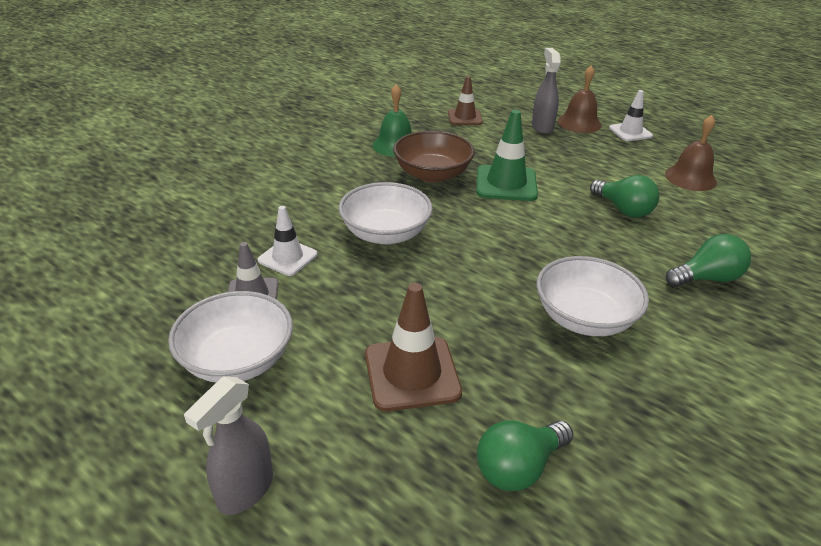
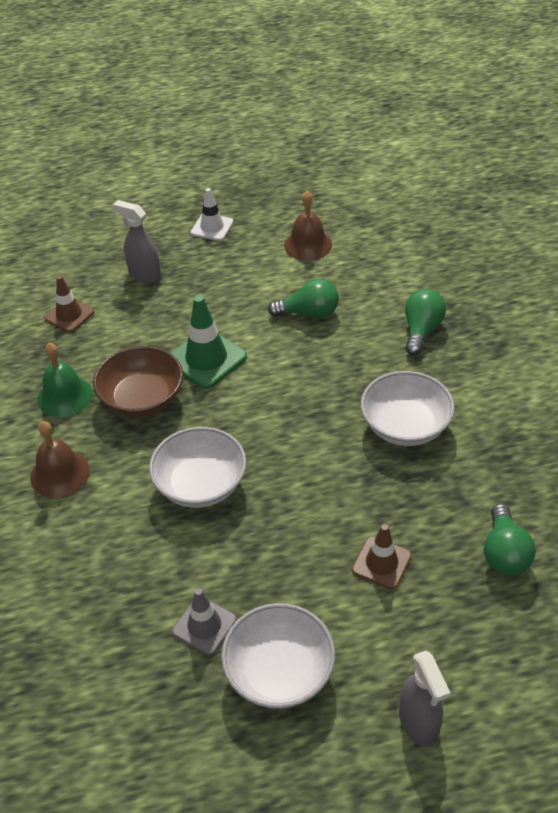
camera: 50 degrees left, 10 degrees up
white traffic cone [257,206,318,276] -> none
brown traffic cone [365,283,462,411] -> brown traffic cone [352,524,412,589], size x0.65
brown bell [558,65,602,133] -> brown bell moved to [30,421,90,498]

